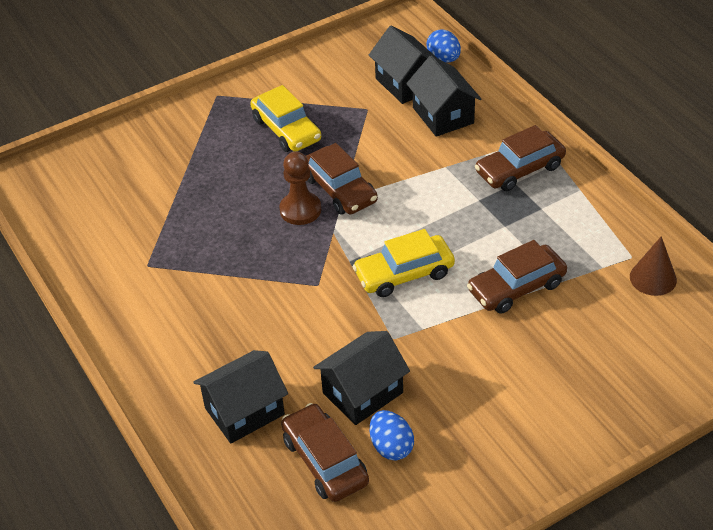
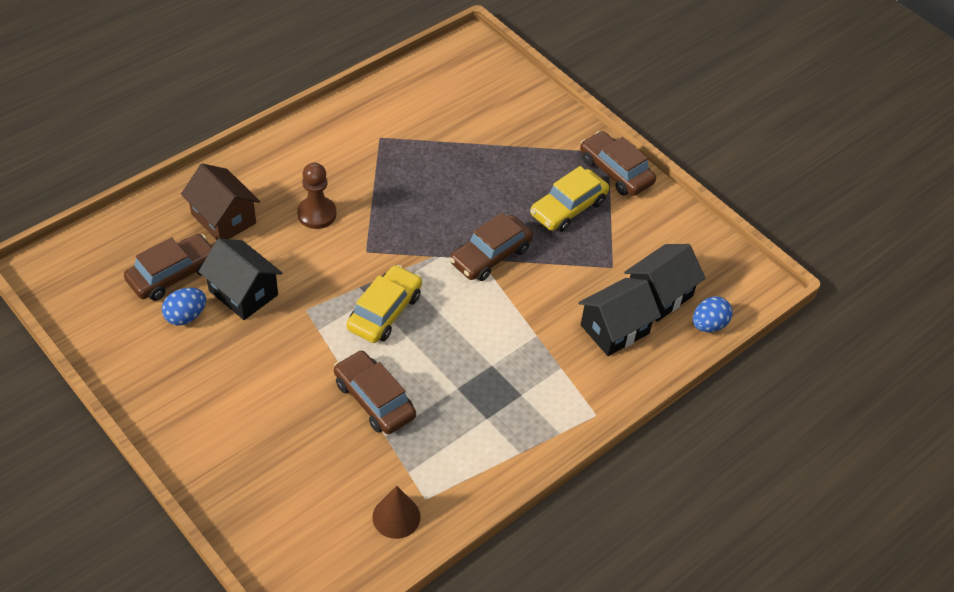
camera: 75 degrees right, 5 degrees up
black house [193,350,288,443] -> brown house [181,163,260,240]
brown pawn [279,152,321,225] -> brown pawn moved to [297,163,336,229]
yellow car [352,229,455,297] -> yellow car turned 60 degrees clockwise [347,265,422,343]
brown car [475,125,566,191] -> brown car moved to [580,131,656,196]

